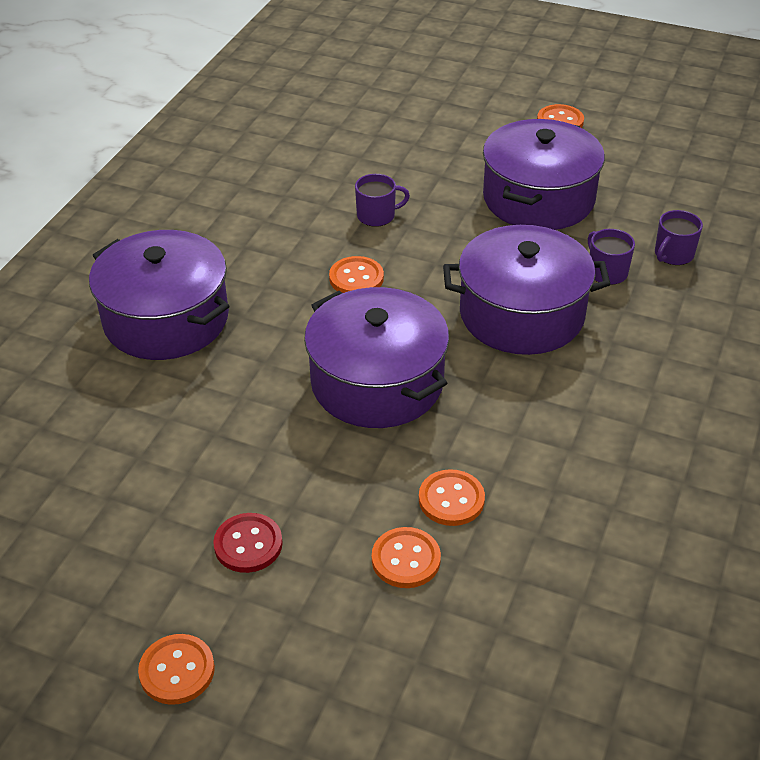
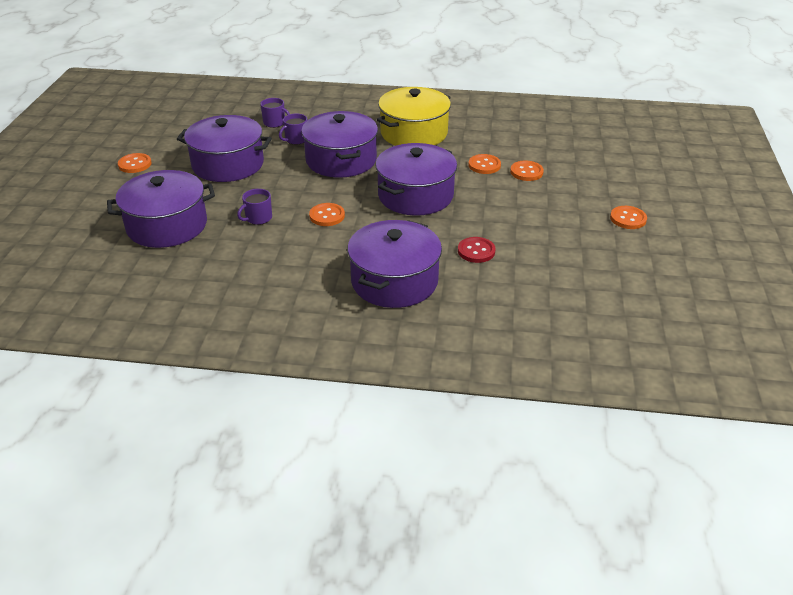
camera: 105 degrees left, 5 degrees down
red button [213,513,283,573] -> red button moved to [458,237,496,263]
purple mug [355,174,410,227] -> purple mug turned 105 degrees counterclockwise [237,189,272,225]
none -> purple pot [107,170,215,248]
none -> yellow pot [377,87,451,146]

